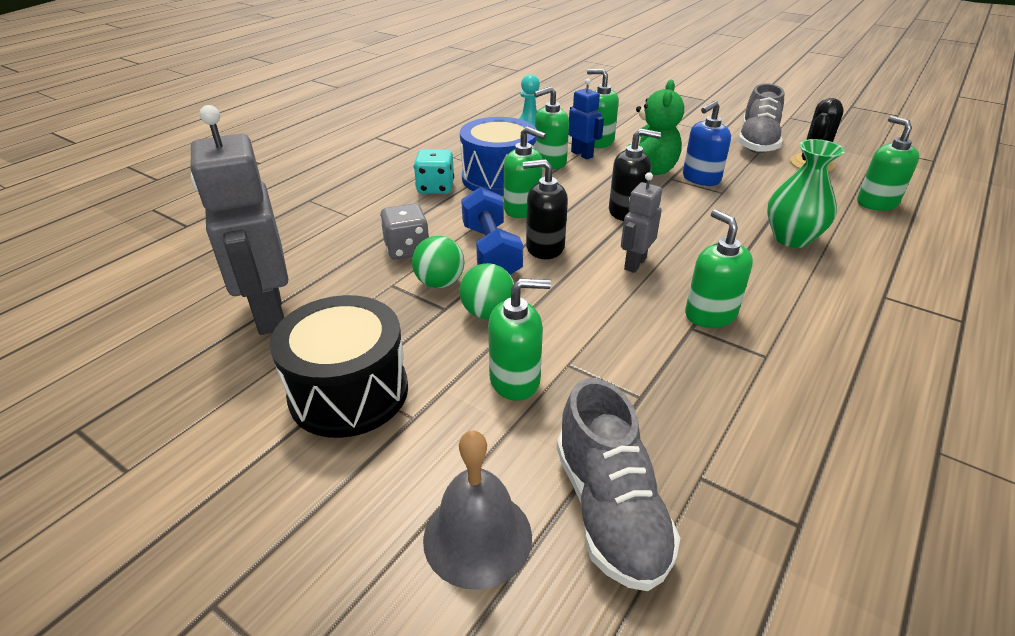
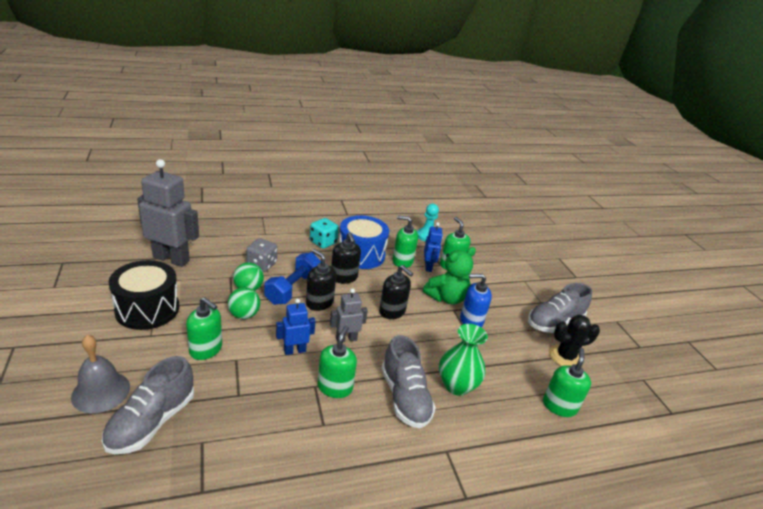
camera: 35 degrees right, 5 degrees down
grey robot [191,105,288,335] -> grey robot turned 90 degrees clockwise [137,159,199,267]
green soap dispenser [504,126,546,218] -> black soap dispenser [331,232,361,284]
none -> blue robot [276,299,315,355]
none -> grey shoe [381,335,436,428]

